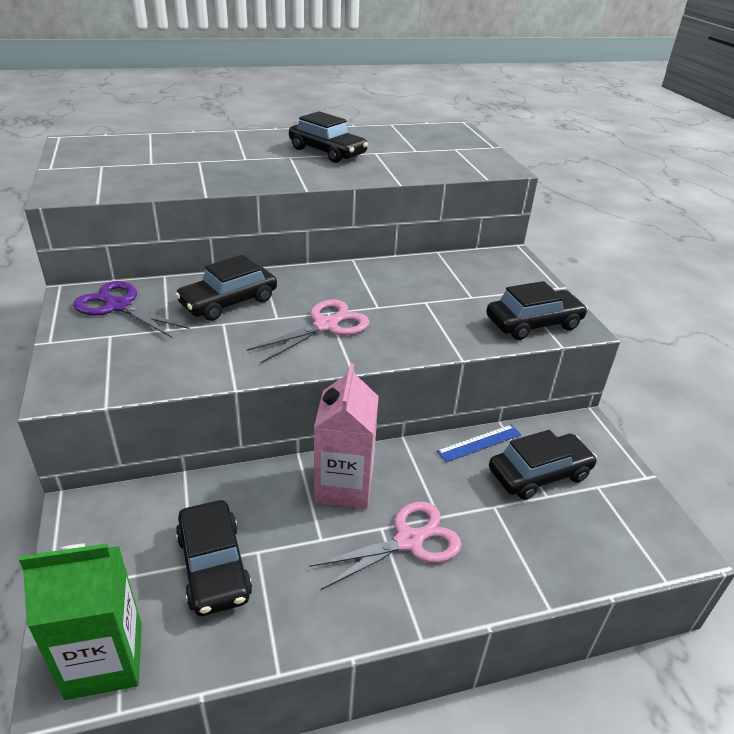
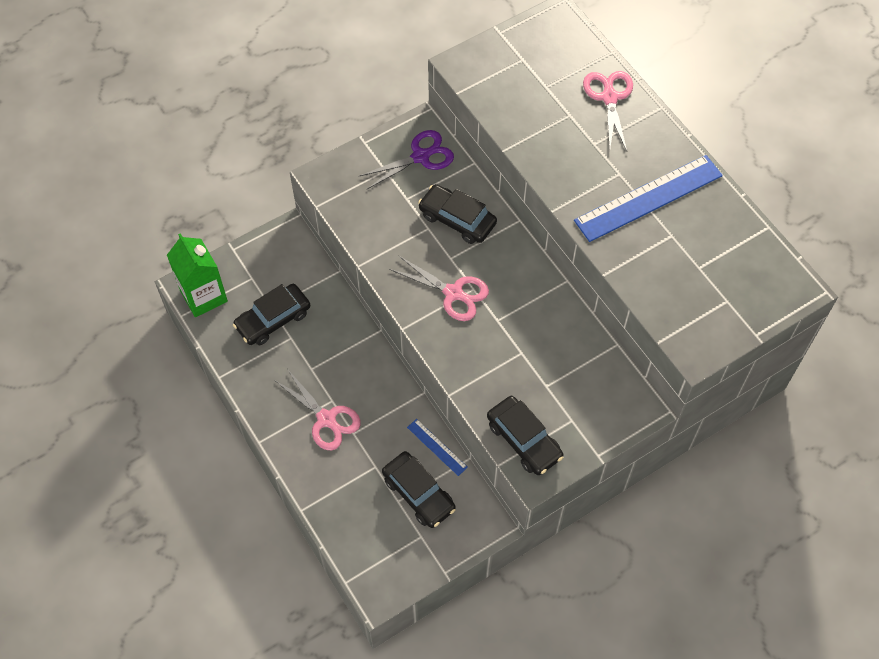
camera: 75 degrees right, 25 degrees up
purple scissors [73,281,190,338] -> purple scissors turned 45 degrees clockwise [360,130,454,189]
black car [289,111,368,163] -> blue ruler [574,155,723,242]
pink carton [314,364,379,509] -> none
none -> pink scissors [583,71,633,151]

